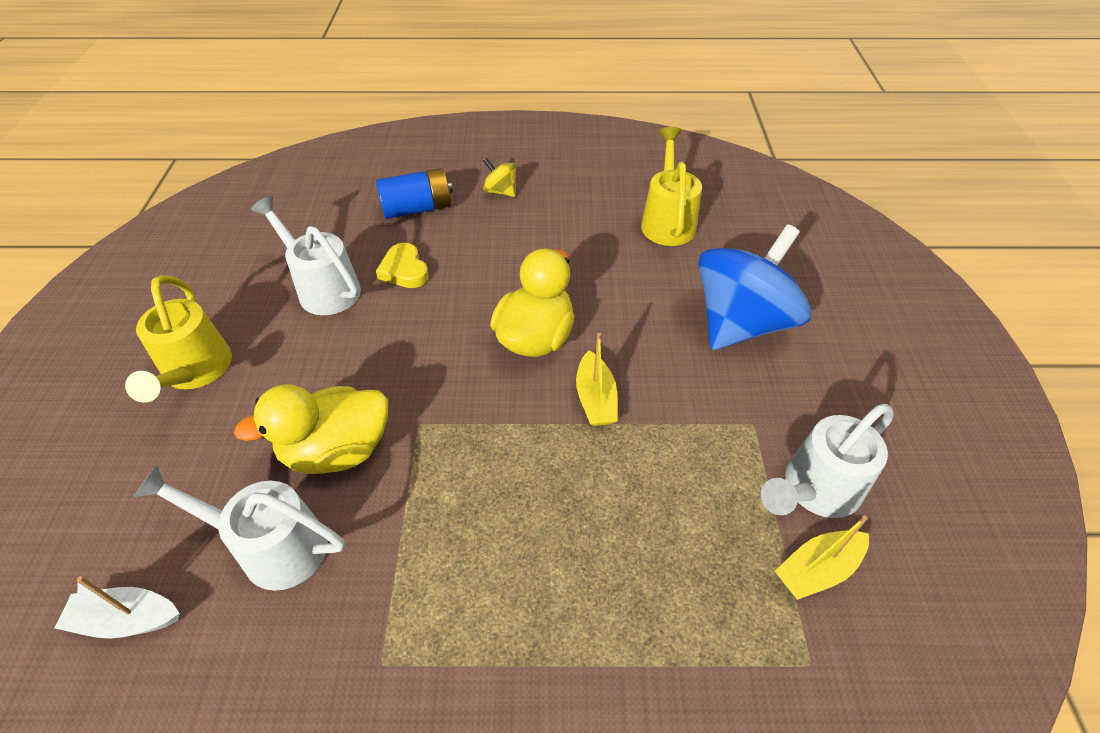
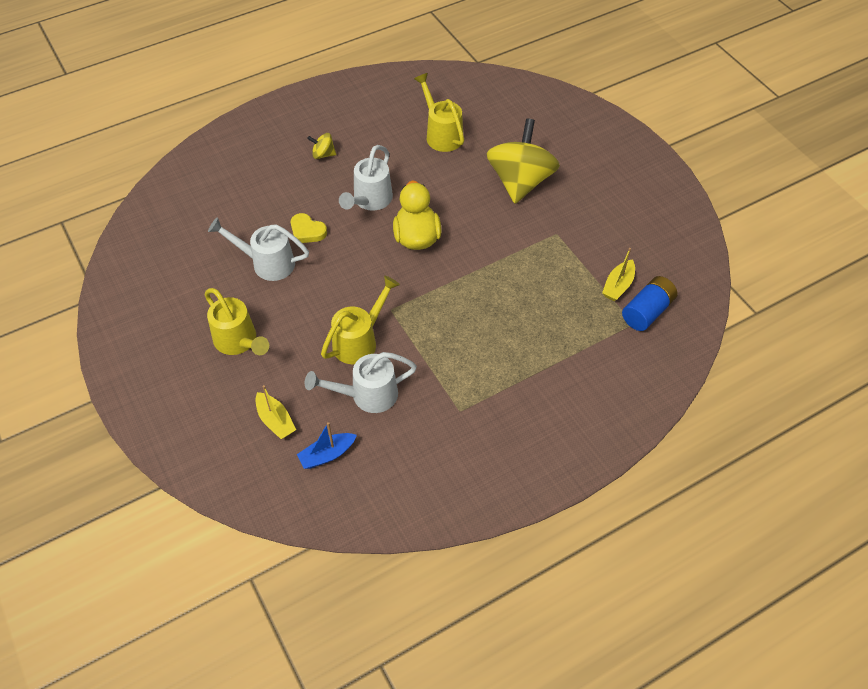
camera: 30 degrees left, 5 degrees up
white boat [55,576,179,639] -> blue boat [297,422,357,469]
yellow duck [234,384,388,474] -> yellow watering can [321,276,400,364]
blue battery [376,168,453,219] -> blue battery moved to [622,276,677,331]
yellow boat [576,333,618,426] -> yellow boat moved to [255,385,296,439]
blue spinning top [698,224,811,350] -> yellow spinning top [487,118,560,204]
white watering can [761,404,894,518] -> white watering can moved to [339,145,393,211]

